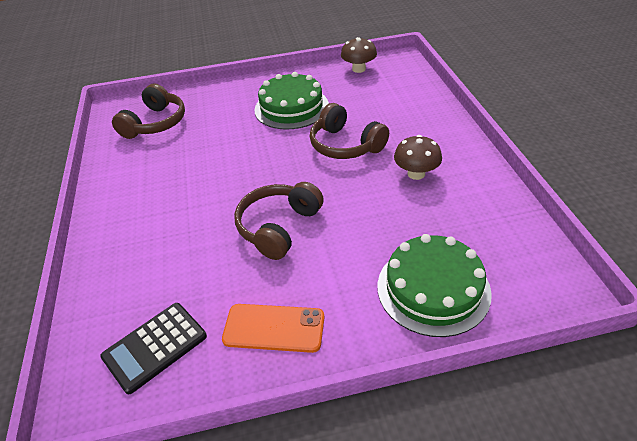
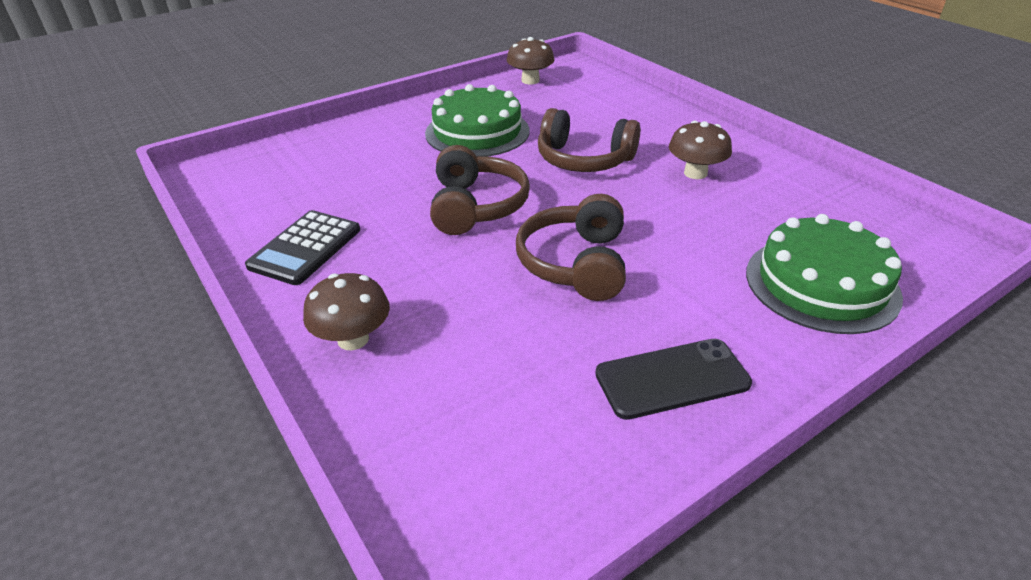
camera: 25 degrees left, 5 degrees down
black calculator [100,303,207,394] -> black calculator moved to [245,210,360,285]
brown headphones [112,84,185,139] -> brown headphones moved to [430,145,530,235]
orange phone [222,304,325,353] -> black phone [595,339,752,420]
none -> brown mushroom [303,273,390,350]

